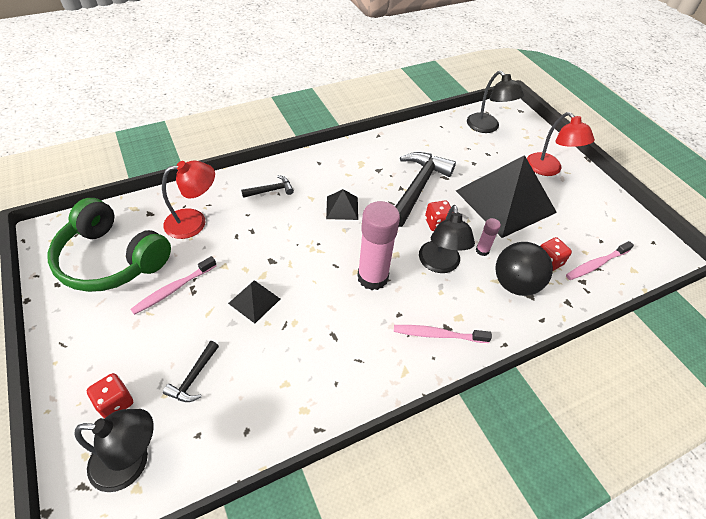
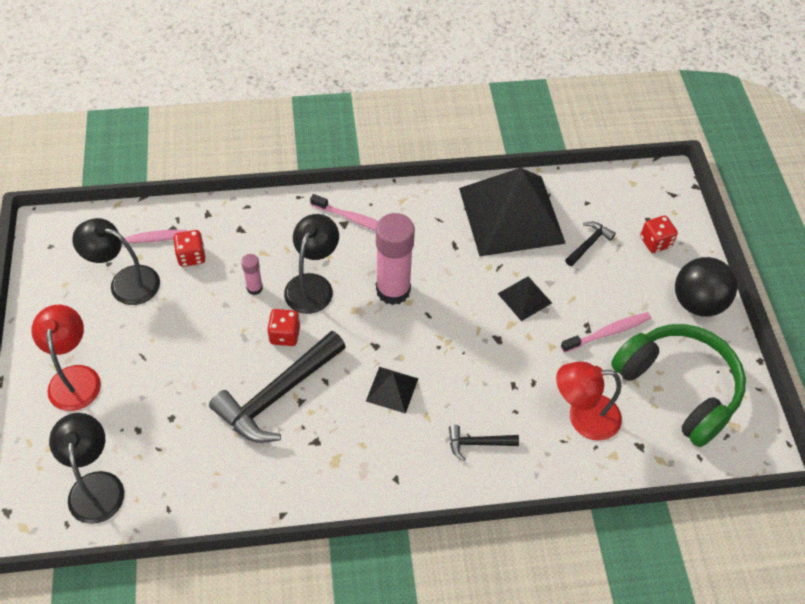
camera: 160 degrees left, 5 degrees up
black lamp [75,409,154,492] -> black lamp moved to [72,218,160,305]
black pyramid [456,155,557,238] -> black pyramid moved to [459,168,566,256]
black ball [495,242,553,296] -> black ball moved to [675,257,737,317]

